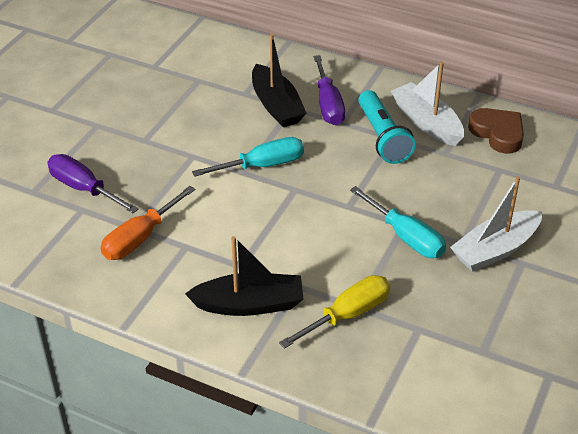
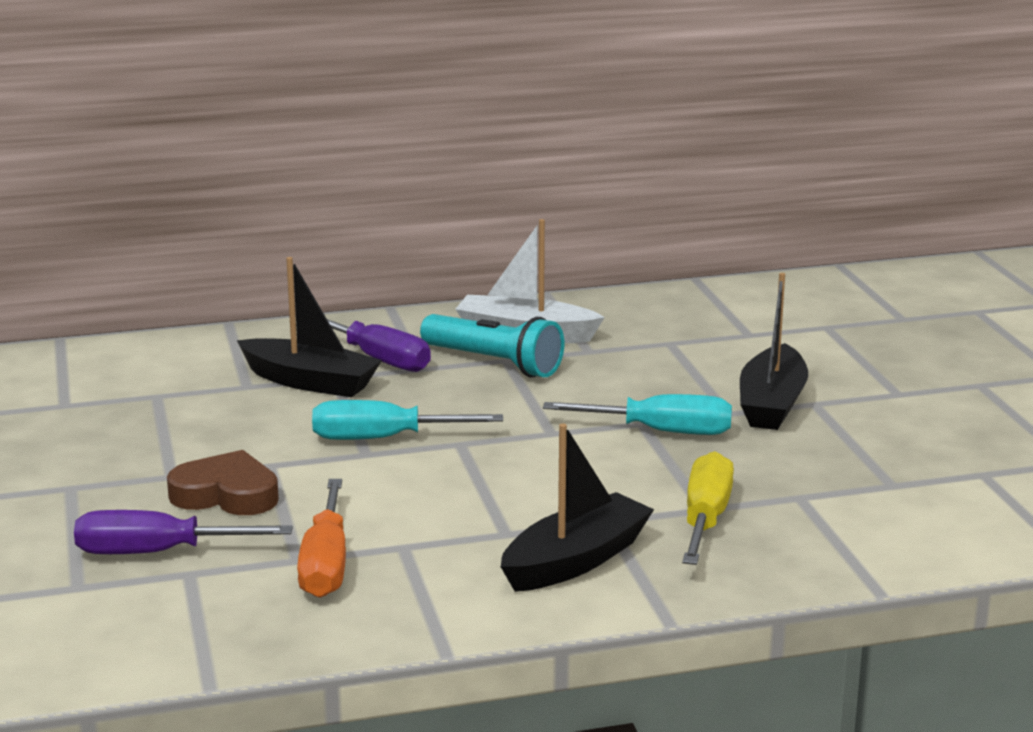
camera: 40 degrees left, 20 degrees down
turquoise screwdriver [192,137,304,177] -> turquoise screwdriver turned 120 degrees counterclockwise [312,400,503,440]
white boat [450,176,542,272] -> black boat [740,273,808,430]
brown heart [468,108,524,154] -> brown heart moved to [167,450,279,515]

